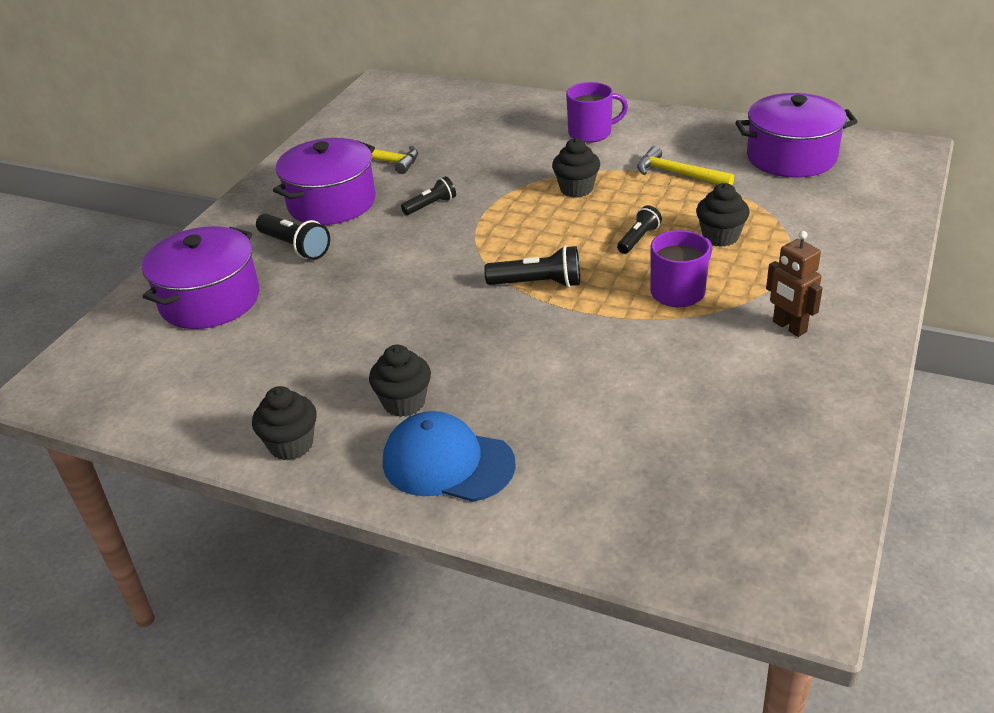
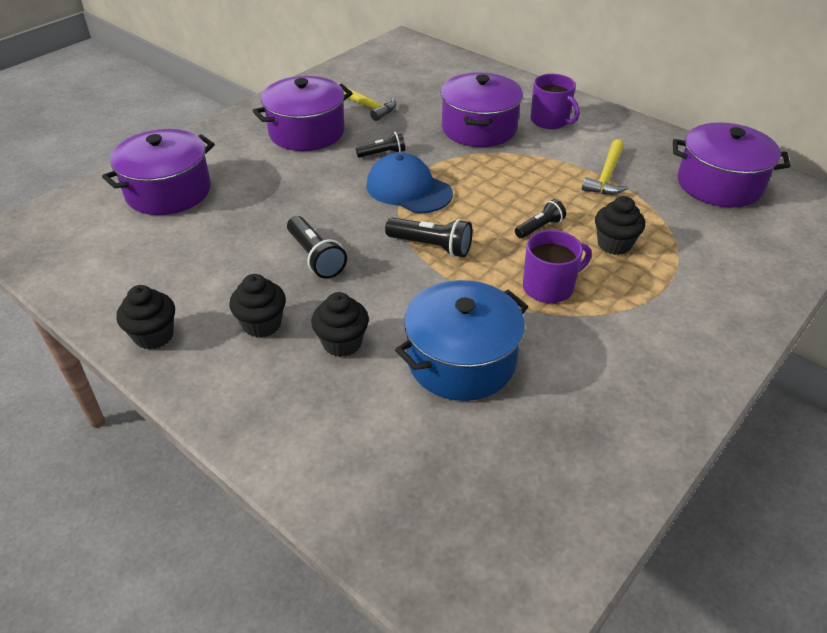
camera: 15 degrees right, 5 degrees up
black flashlight [256,214,330,260] -> black flashlight moved to [287,216,347,279]
blue cap [383,411,516,502] -> blue cap moved to [366,152,453,213]
black cupcake [552,138,600,198] -> black cupcake moved to [311,292,369,357]
purple mug [566,82,628,143] -> purple mug turned 45 degrees clockwise [531,74,580,129]
yellow hammer [637,146,734,185] -> yellow hammer turned 120 degrees counterclockwise [582,139,628,195]
brown robot [766,231,823,337] -> none
none -> blue pot [395,280,528,401]
none -> purple pot [441,73,523,147]

